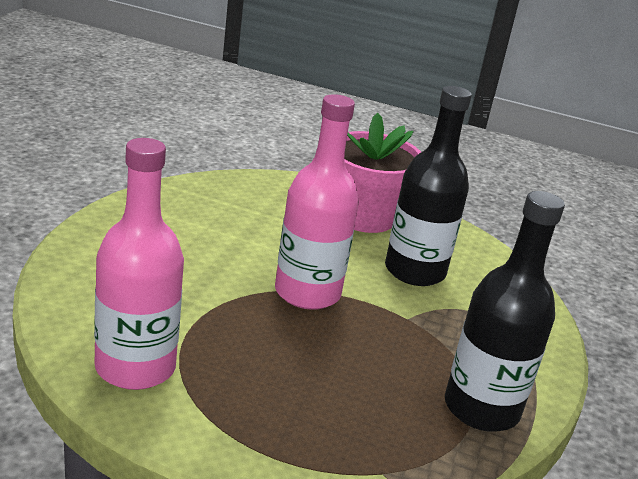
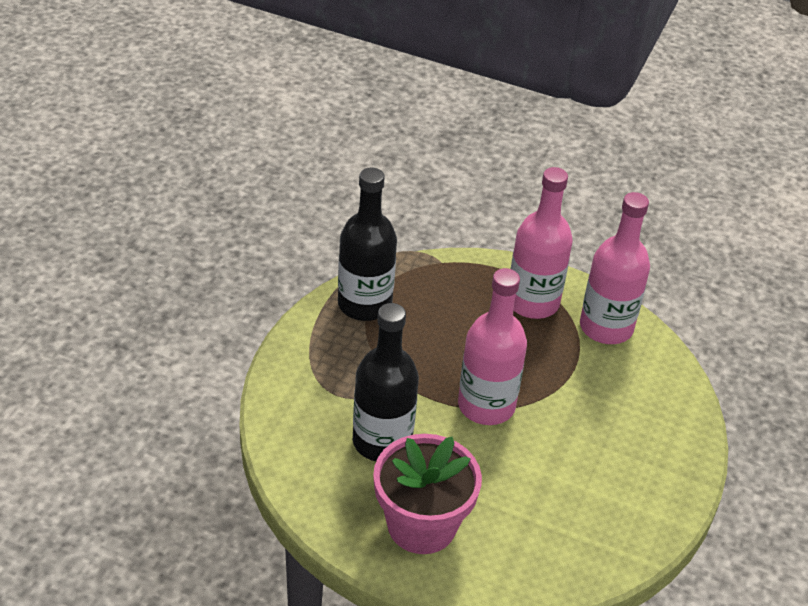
camera: 175 degrees left, 15 degrees up
none -> pink bottle [511,167,573,319]

